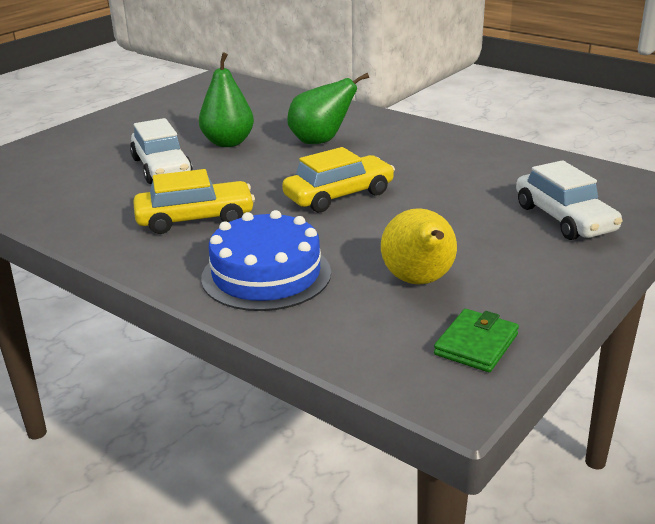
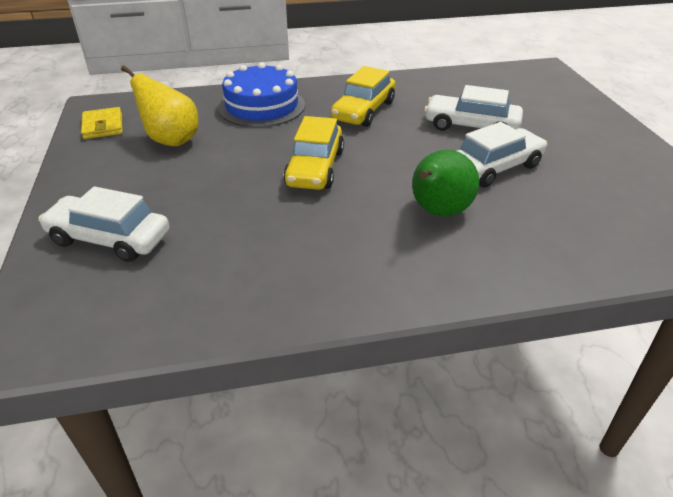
camera: 130 degrees right, 10 degrees up
green pear [199,52,254,147] -> white car [457,122,547,188]
green wallet [434,309,519,372] -> yellow wallet [81,107,123,139]

